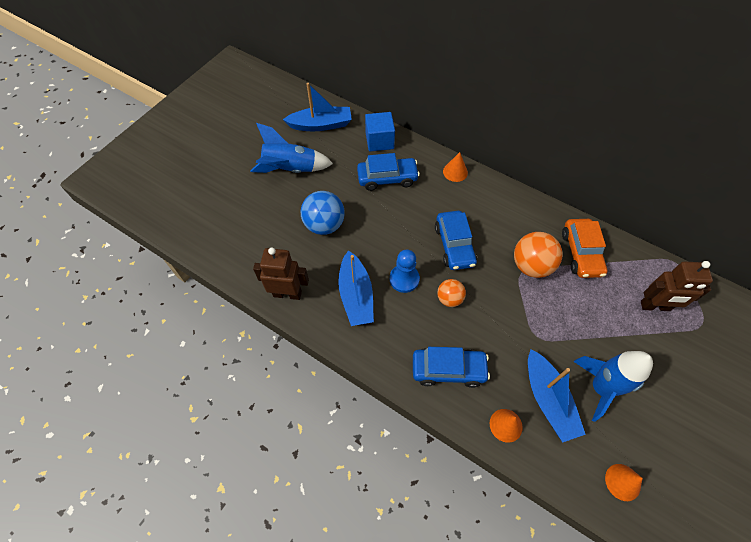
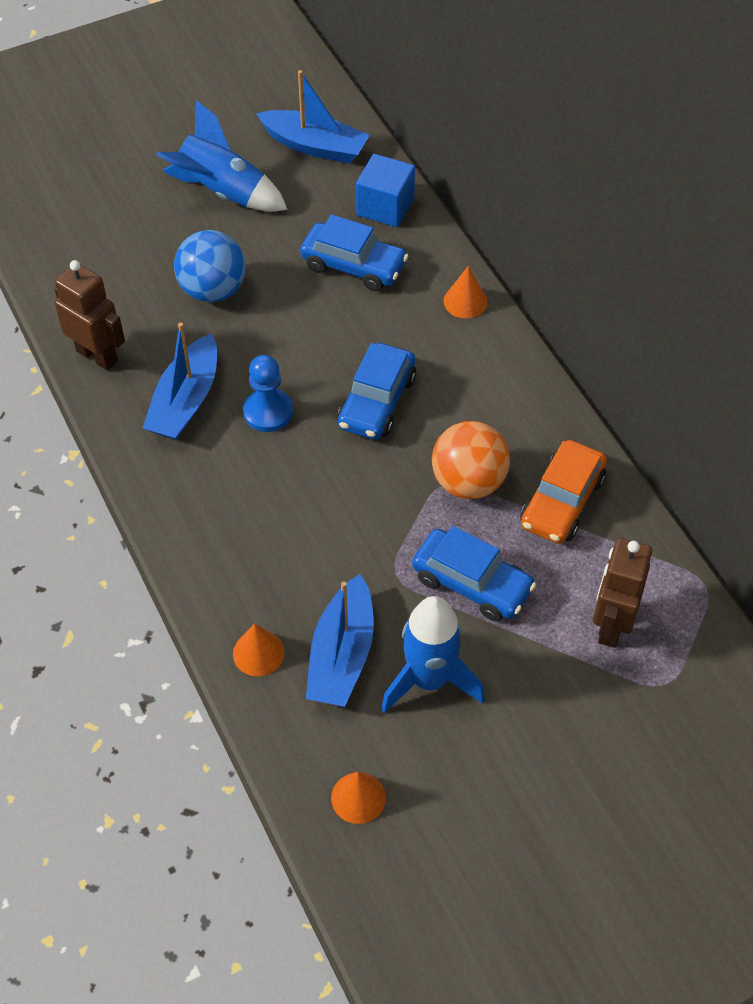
camera: 30 degrees right, 5 degrees down
blue car [413,347,490,388] -> blue car moved to [412,526,536,622]
orange ball [437,279,466,307] -> none
brown robot [641,261,713,311] -> brown robot turned 75 degrees clockwise [593,538,652,648]

